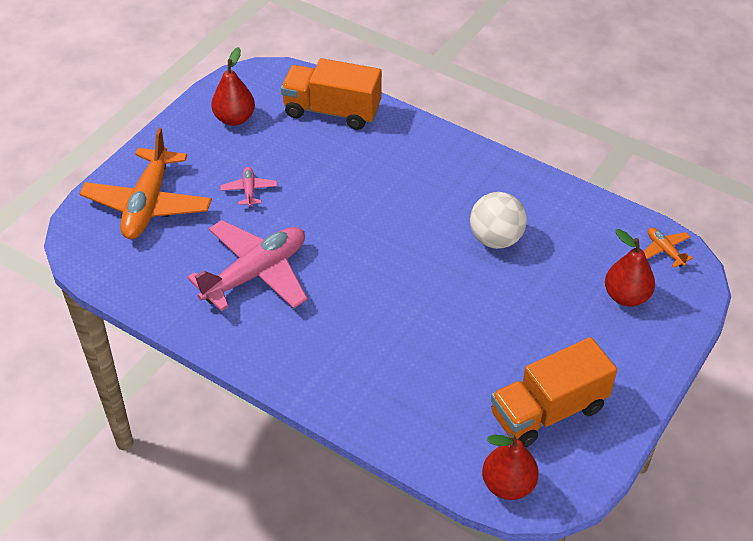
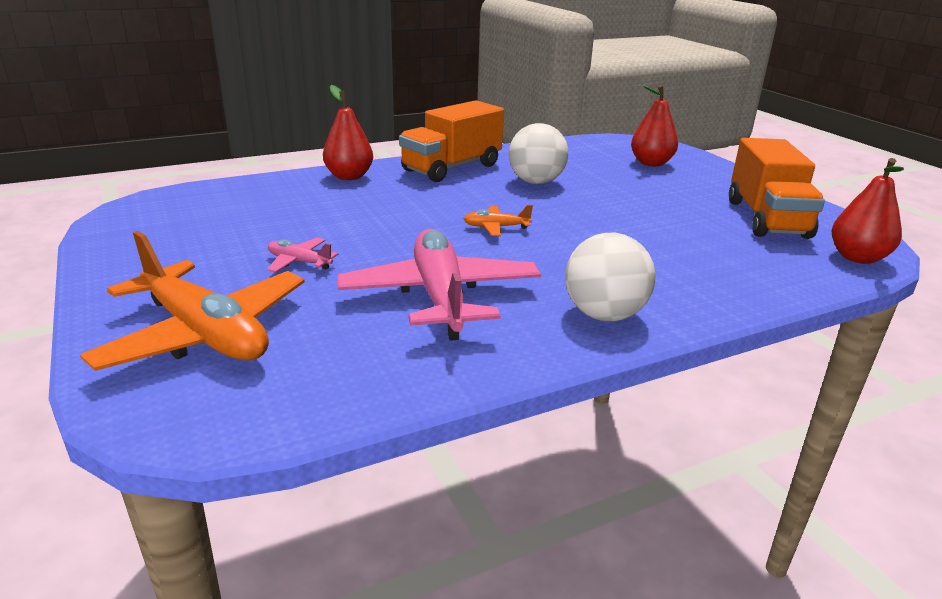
camera: 60 degrees left, 20 degrees down
red pear [211,47,255,126] -> red pear moved to [323,85,373,180]
orange truck [281,58,382,130] -> orange truck moved to [399,100,504,182]
orange plane [644,228,693,268] -> orange plane moved to [464,205,533,236]
none -> white ball [565,233,655,321]

